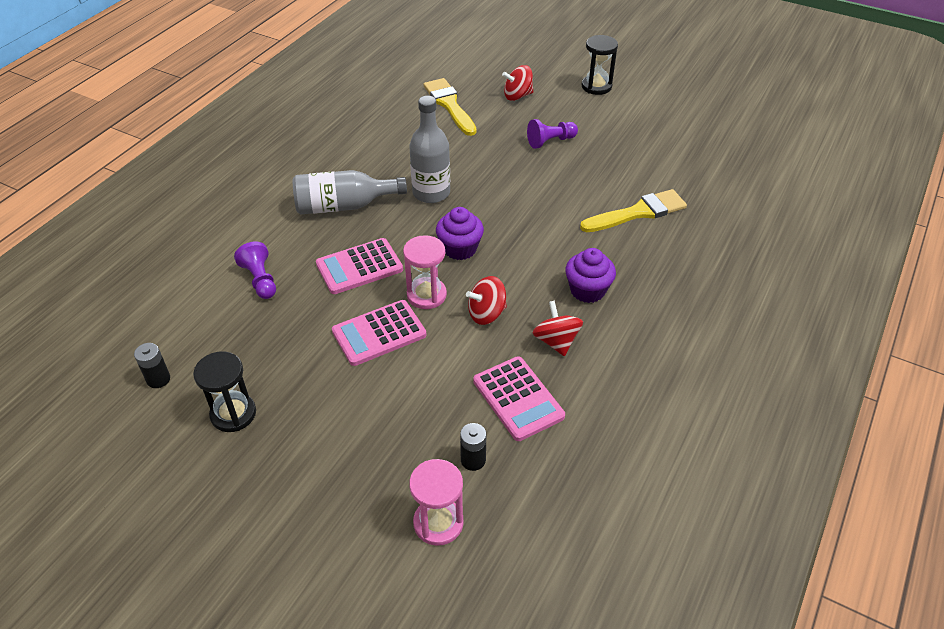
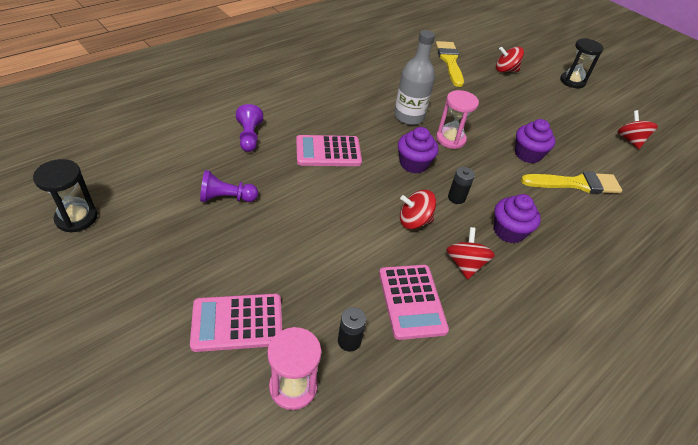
camera: 15 degrees right, 0 degrees up
black battery [134,343,170,388] -> black battery moved to [448,167,475,204]
black hourglass [193,351,256,432] -> black hourglass moved to [33,159,97,233]
grey bottle [292,170,407,215] -> none
pink calculator [332,300,426,366] -> pink calculator moved to [190,294,282,352]
pink hourglass [403,235,447,309] -> pink hourglass moved to [436,90,479,149]
purple pawn [527,119,578,149] -> purple pawn moved to [200,170,258,202]
none -> purple cupcake [515,119,555,163]
none -> red spinning top [617,110,658,149]

